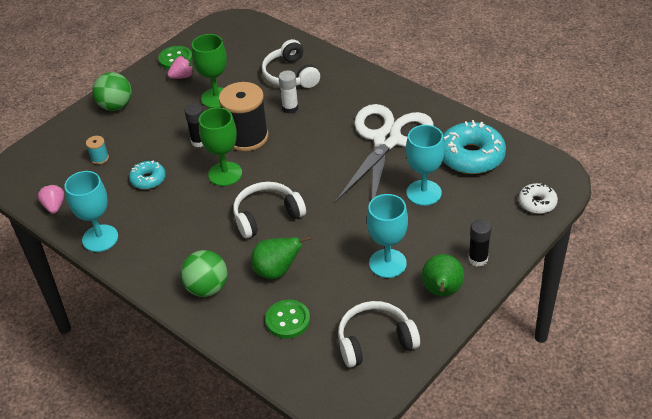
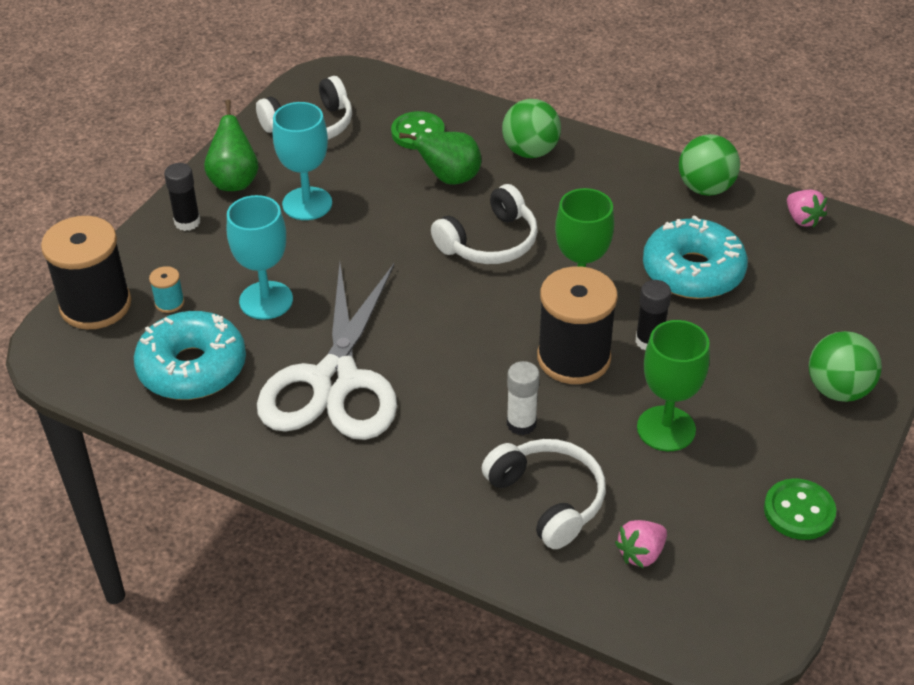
camera: 165 degrees right, 0 degrees up
turquoise goblet [64,171,118,252] -> green ball [679,134,740,196]
turquoise spool [86,136,109,164] -> turquoise spool moved to [149,266,185,313]
turquoise donut [129,160,166,189] -> turquoise donut [643,215,748,299], size x1.84
pink strawberry [167,56,194,79] -> pink strawberry moved to [615,520,667,568]
white donut [519,183,558,214] -> black spool [41,216,131,329]

